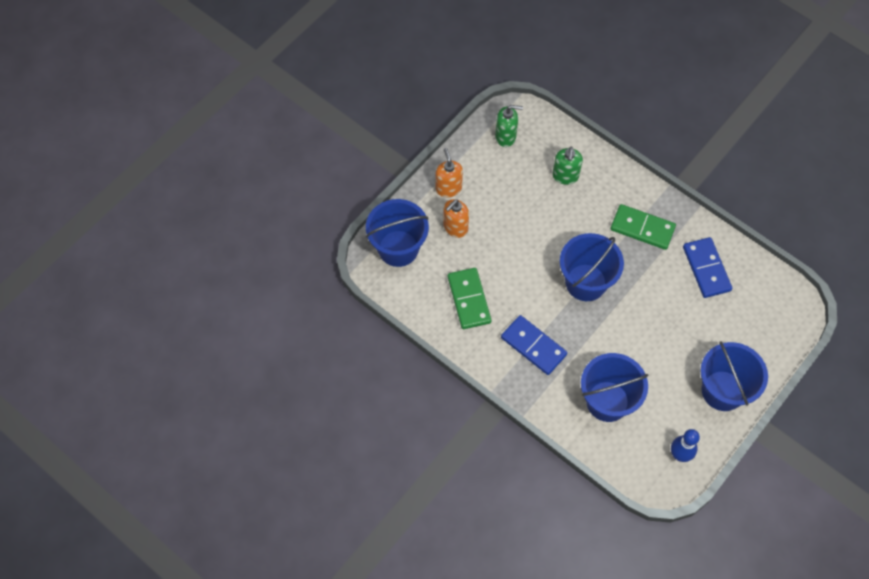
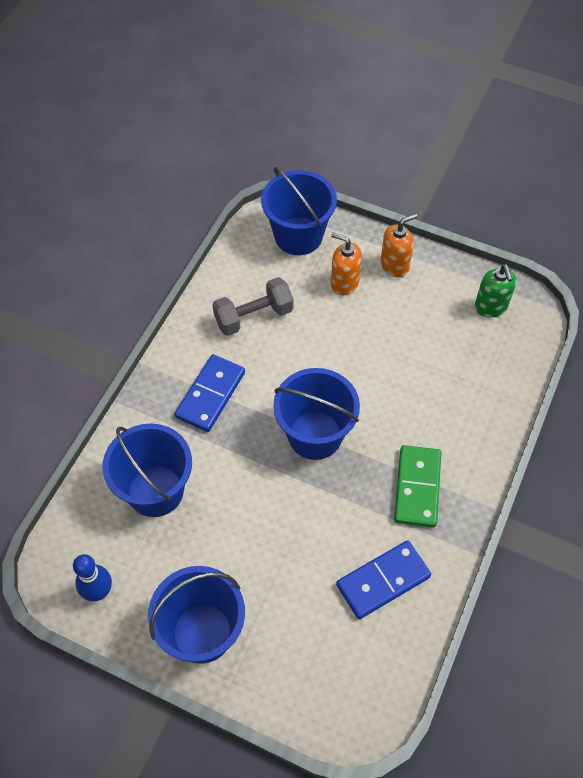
camera: 75 degrees right, 5 degrees down
green domino [448,268,491,329] -> grey dumbbell [212,277,293,336]
green soap dispenser [552,147,583,185] -> none

